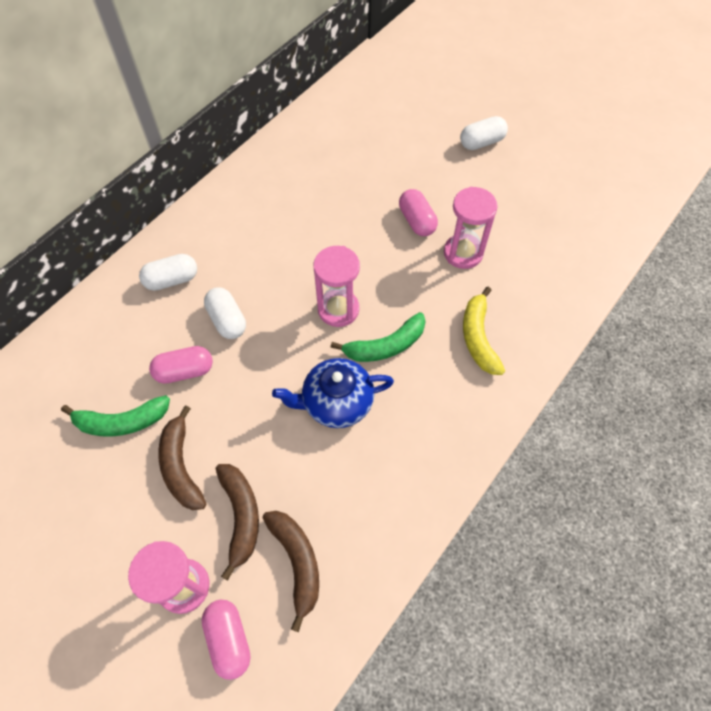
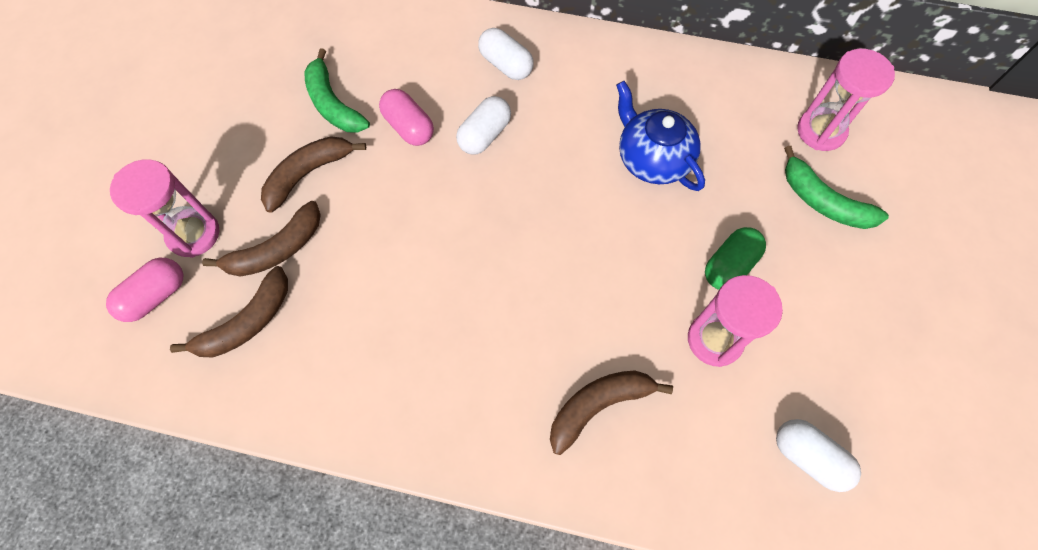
camera: 65 degrees right, 5 degrees up
blue teapot [272,358,394,428] -> blue teapot moved to [616,81,705,191]
pink hourglass [313,246,360,327] -> pink hourglass moved to [797,49,895,151]
green banana [330,312,426,362] -> green banana moved to [784,146,889,229]
pink capsule [399,189,438,236] -> green capsule [705,227,766,290]
white capsule [460,116,508,150] -> white capsule moved to [776,419,861,492]
yellow banana [463,287,505,375] -> brown banana [550,370,673,455]

